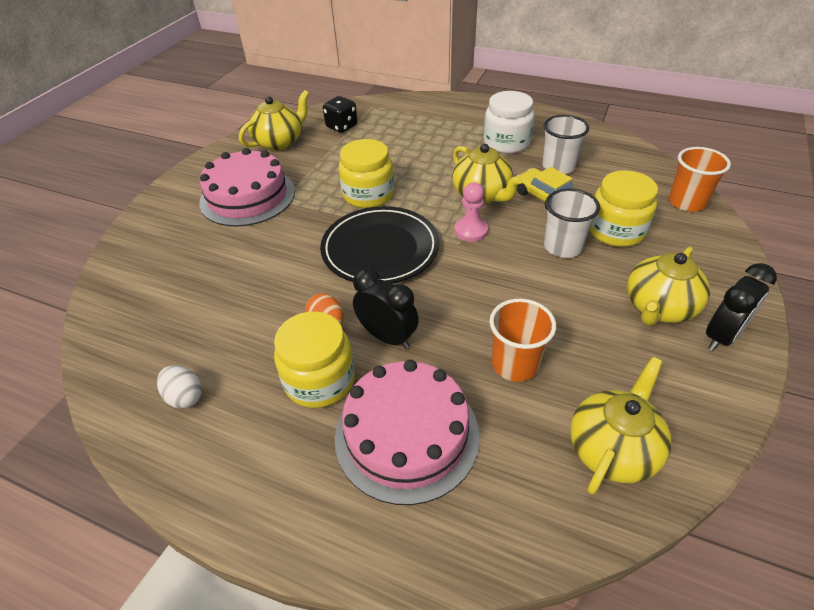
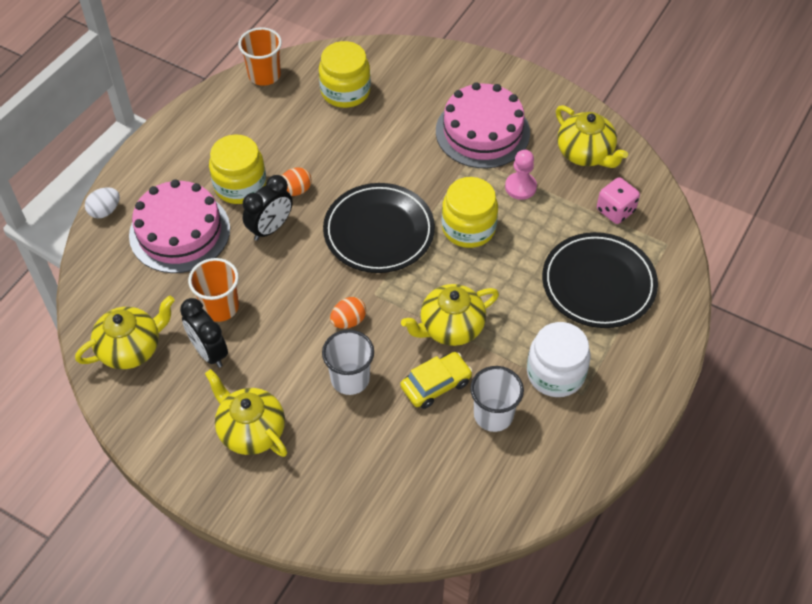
camera: 95 degrees right, 10 degrees up
white egg [157,366,202,409] -> white egg moved to [85,187,120,219]
black dice [323,96,358,133] -> pink dice [597,177,640,224]
pink pawn [455,182,488,242] -> pink pawn moved to [505,150,537,200]
yellow teapot [570,357,672,495] -> yellow teapot turned 75 degrees counterclockwise [75,296,175,369]
yellow jar [589,170,658,247] -> yellow jar moved to [319,41,371,108]
orange cup [669,147,731,212] -> orange cup moved to [238,27,282,86]
black clock [706,263,777,351] -> black clock moved to [180,298,228,368]
none -> orange egg [330,297,366,329]
none -> black plate [542,232,658,328]

